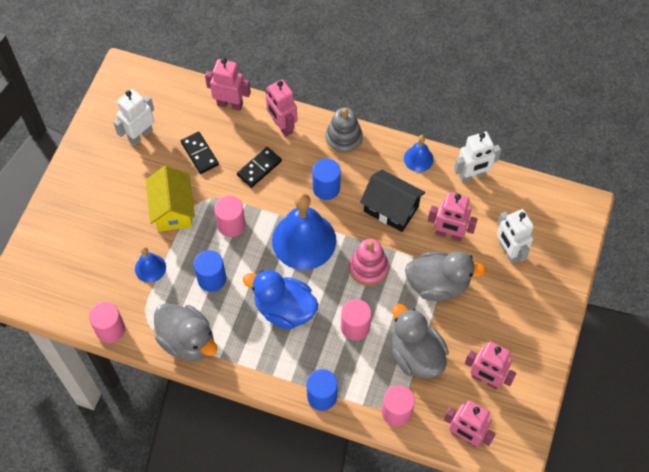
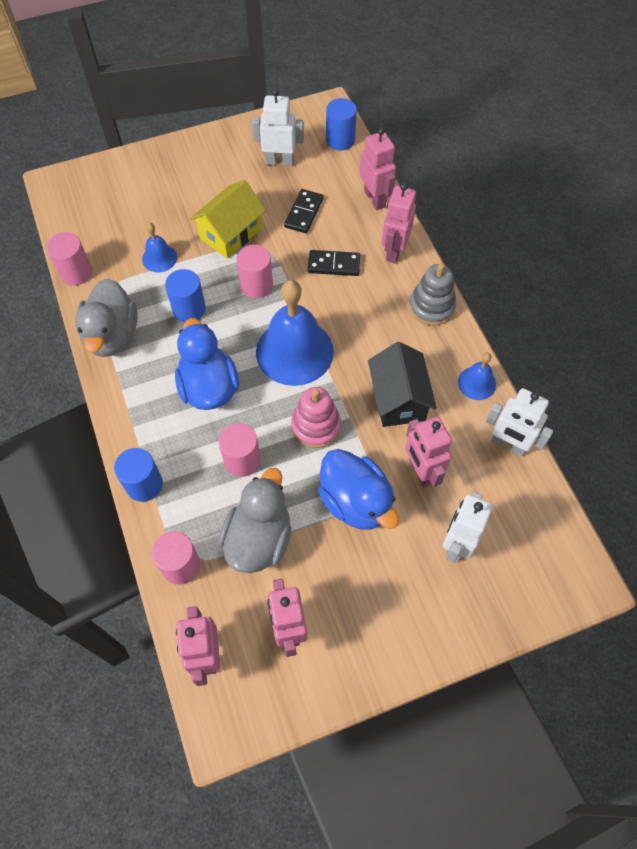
camera: 50 degrees right, 0 degrees up
blue cylinder [312,158,341,200] -> blue cylinder moved to [326,98,357,150]
grey duck [405,251,486,301] -> blue duck [318,449,399,530]

